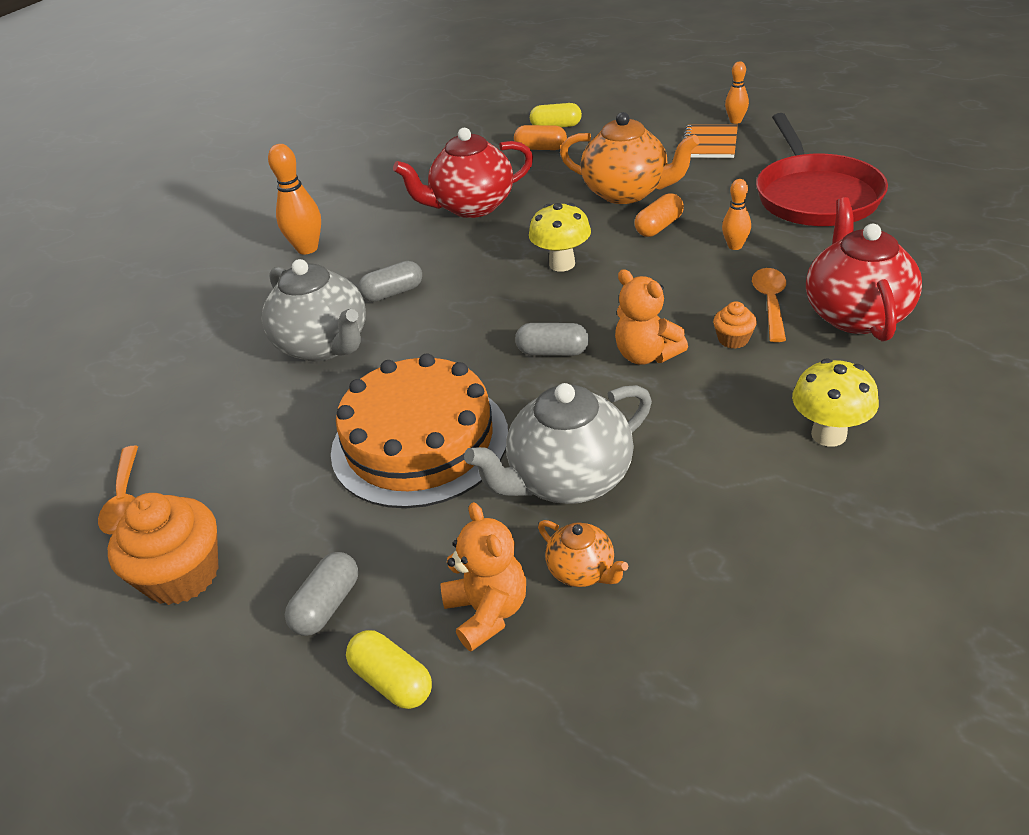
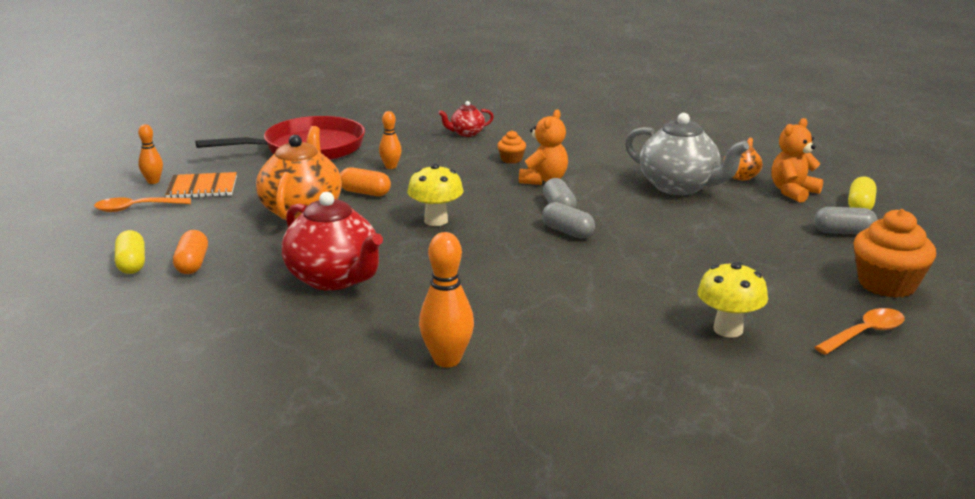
camera: 115 degrees left, 15 degrees down
grey teapot [262,259,366,361] -> none
orange cake [331,353,508,508] -> none
grey capsule [358,261,422,302] -> grey capsule moved to [542,202,595,239]
orange spoon [752,268,786,342] -> orange spoon moved to [94,197,191,212]
yellow mushroom [792,359,879,447] -> yellow mushroom moved to [697,262,768,338]
red teapot [806,197,922,342] -> red teapot [438,101,494,137], size x0.50

